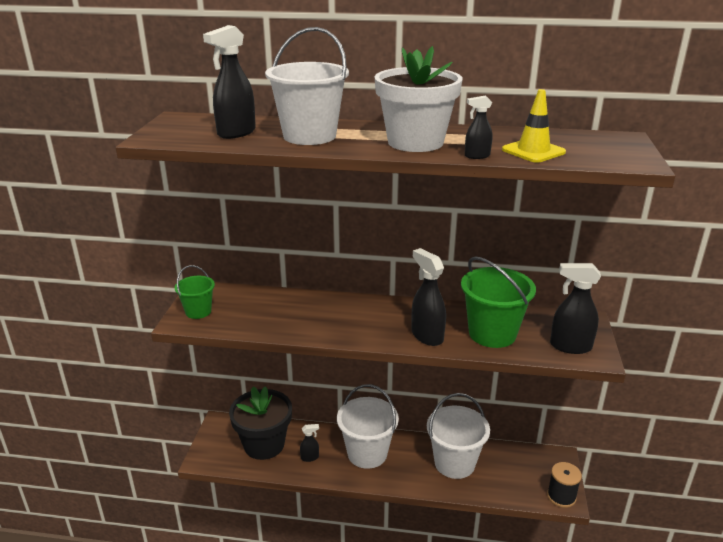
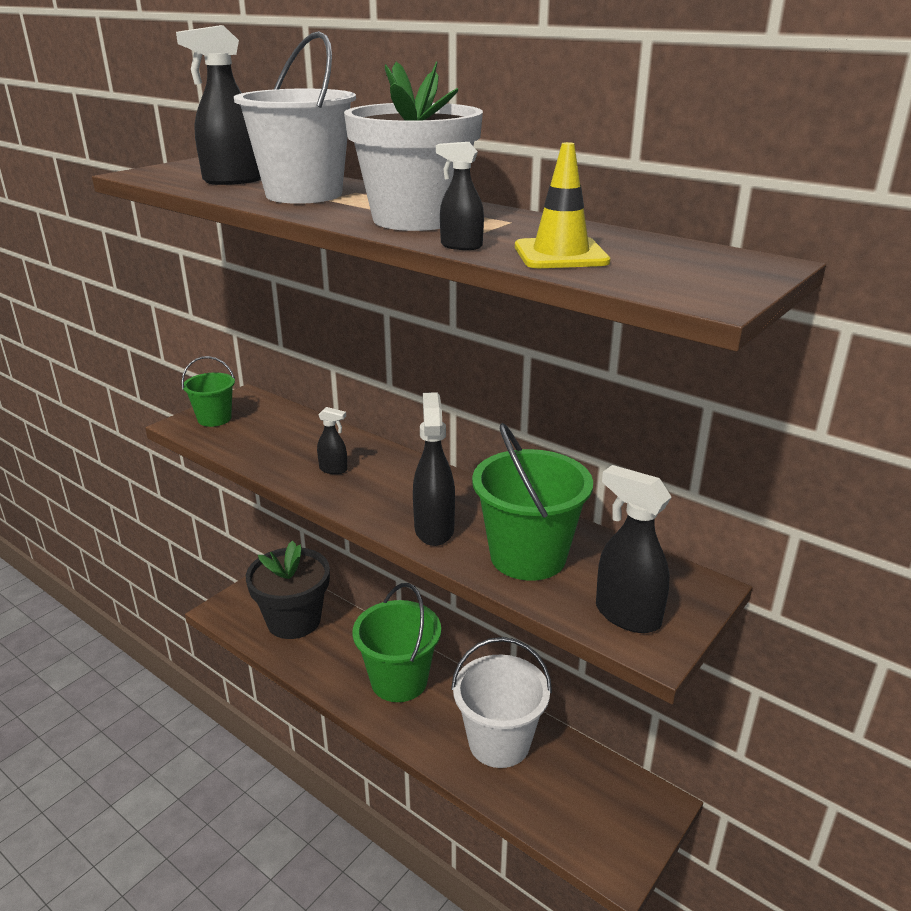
camera: 30 degrees right, 0 degrees up
black spray bottle [300,424,319,462] -> black spray bottle moved to [317,407,348,474]
white bucket [337,384,399,469] -> green bucket [352,583,441,702]
black spool [547,462,582,508] -> none

